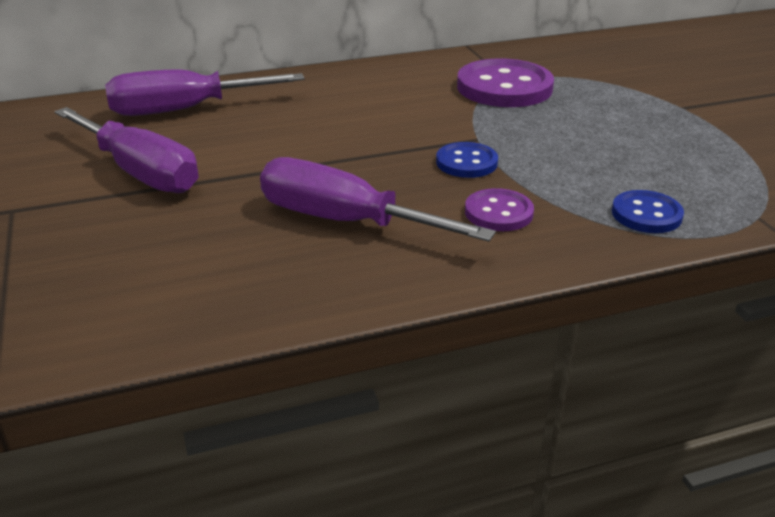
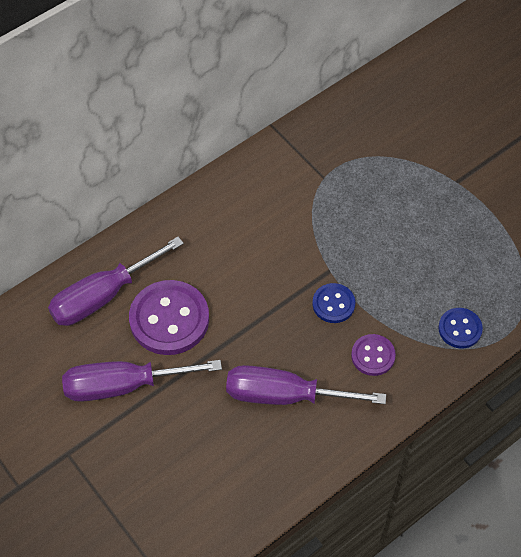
camera: 20 degrees left, 25 degrees up
purple screwdriver [54,107,198,193] -> purple screwdriver turned 150 degrees clockwise [62,360,222,402]
purple button [457,58,554,107] -> purple button moved to [129,280,209,355]

